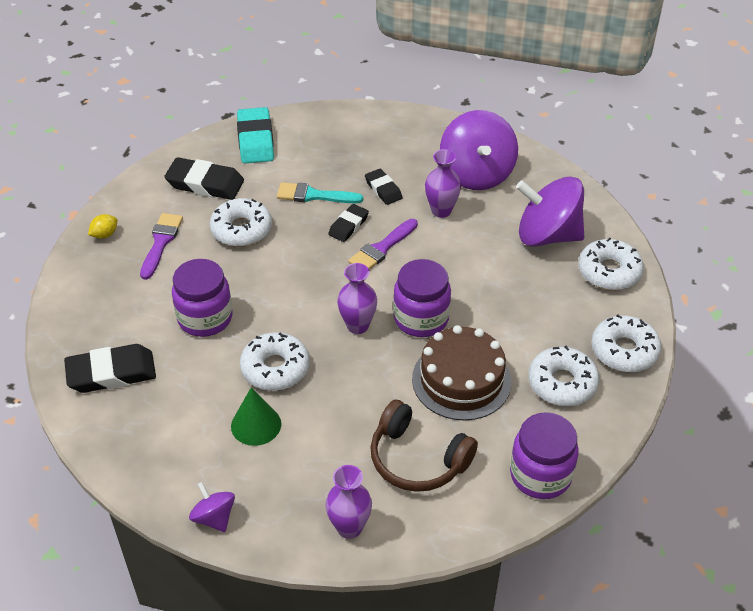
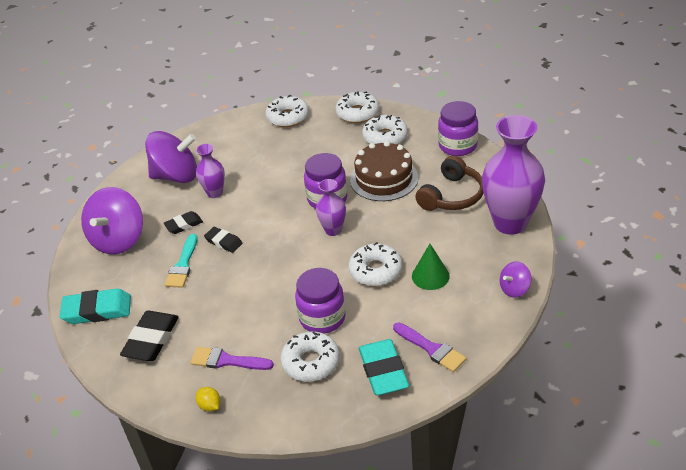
camera: 85 degrees left, 5 degrees down
black eraser [64,344,156,393] -> turquoise eraser [359,339,409,395]
white donut [210,198,272,247] -> white donut moved to [281,331,340,382]
purple vase [325,465,372,539] -> purple vase [482,115,545,235], size x1.98
purple brush [348,219,418,270] -> purple brush moved to [393,322,466,372]
purple spinning top [516,176,584,246] -> purple spinning top moved to [81,187,143,254]

